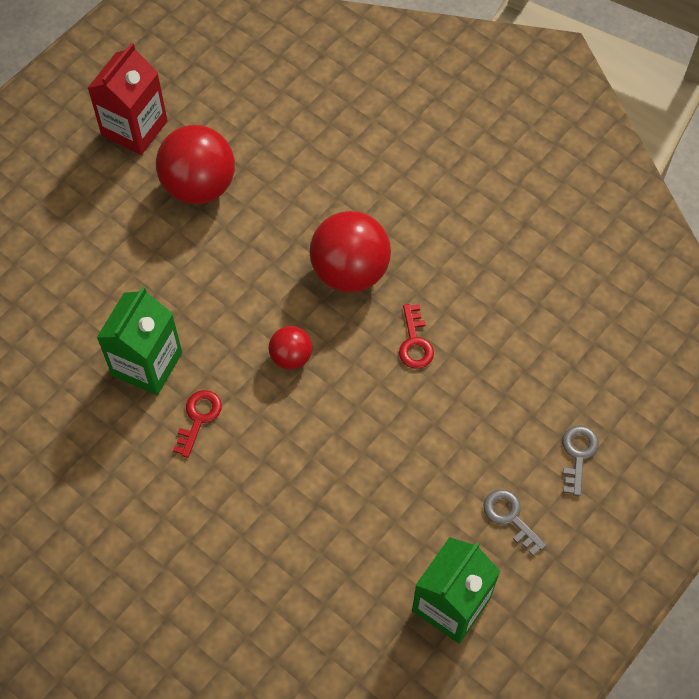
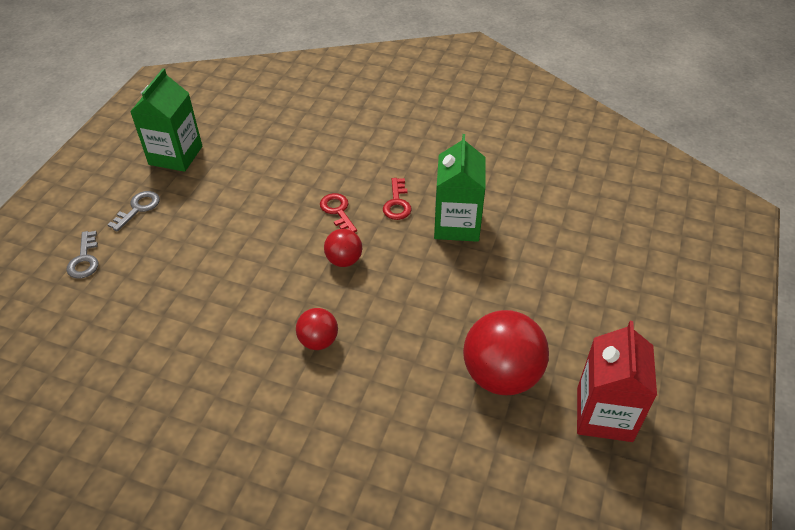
camera: 160 degrees right, 15 degrees down
red ball [309,211,391,292] -> red ball [296,308,338,350], size x0.53
red key [399,304,434,369] -> red key moved to [320,193,357,233]
grey key [484,489,547,556] -> grey key turned 90 degrees counterclockwise [107,191,160,231]

